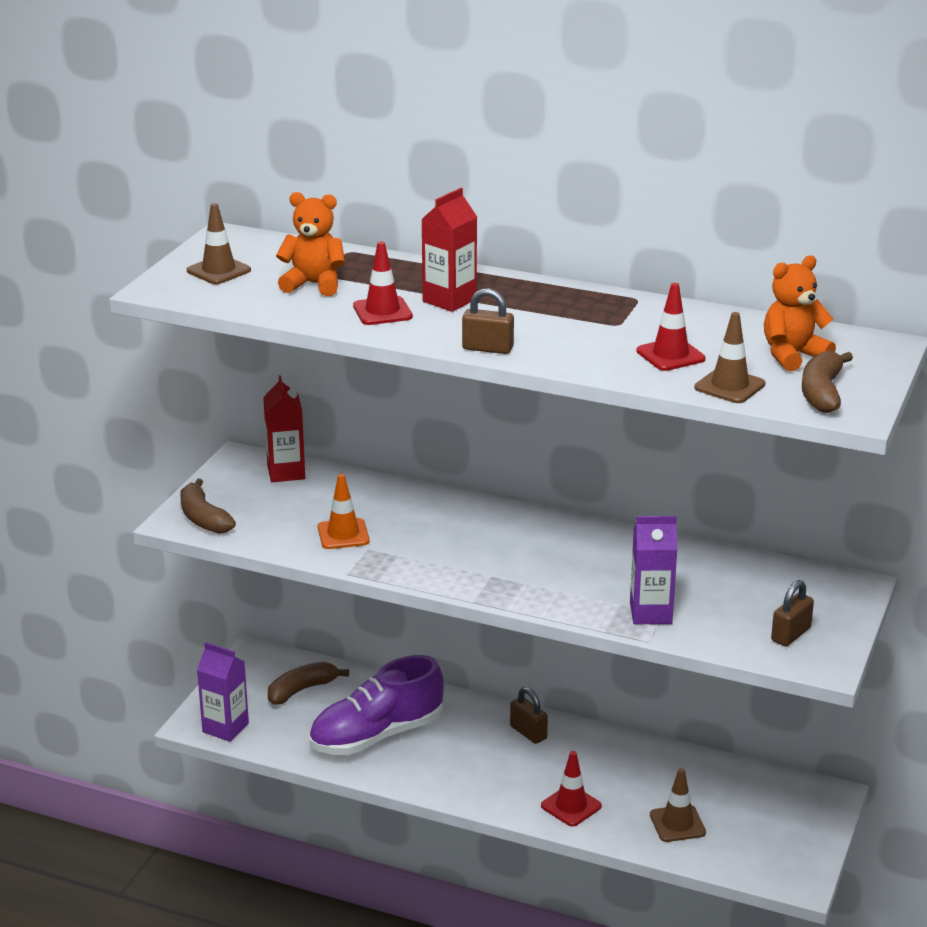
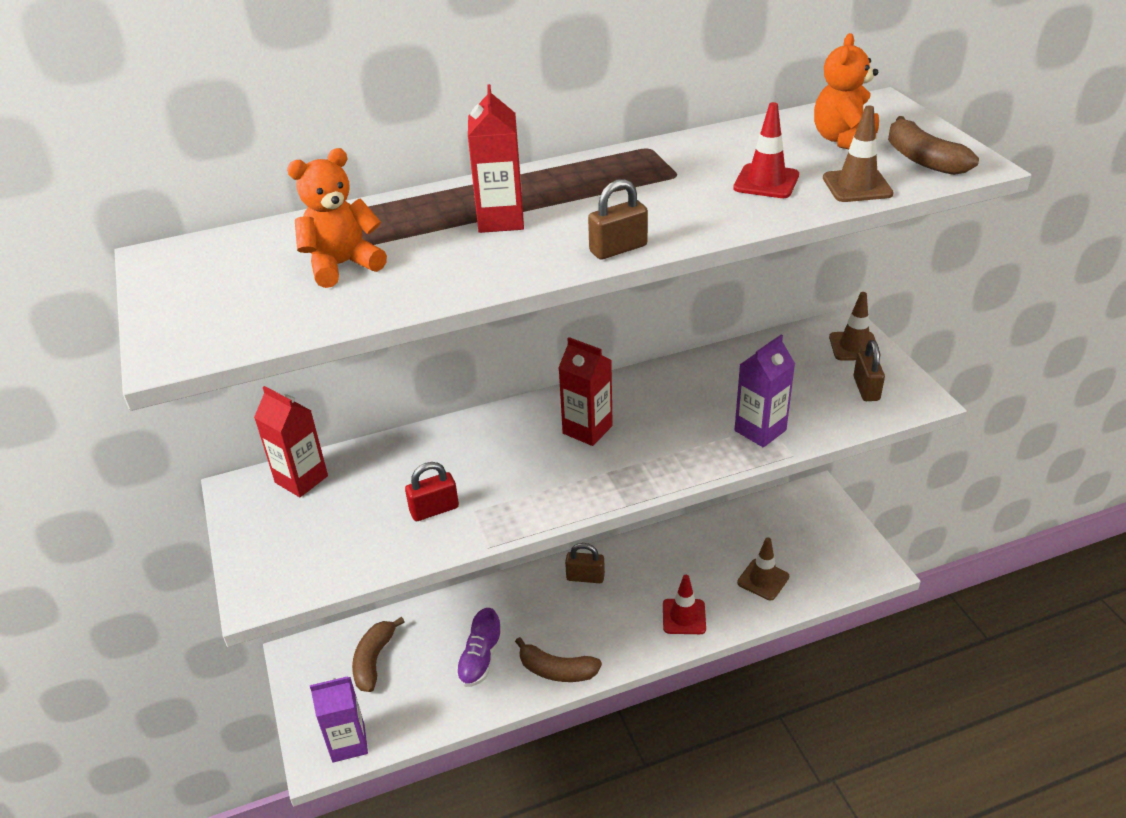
camera: 40 degrees left, 10 degrees up
brown banana [180,478,236,534] -> brown banana moved to [515,637,602,682]
brown traffic cone [187,203,251,284] -> brown traffic cone moved to [829,292,880,361]
purple shoe [309,655,444,755] -> purple shoe [456,608,503,687], size x0.55
orange traffic cone [318,474,370,549] -> red padlock [405,462,459,521]
red traffic cone [353,242,413,325] -> none
none -> red carton [558,337,613,446]

